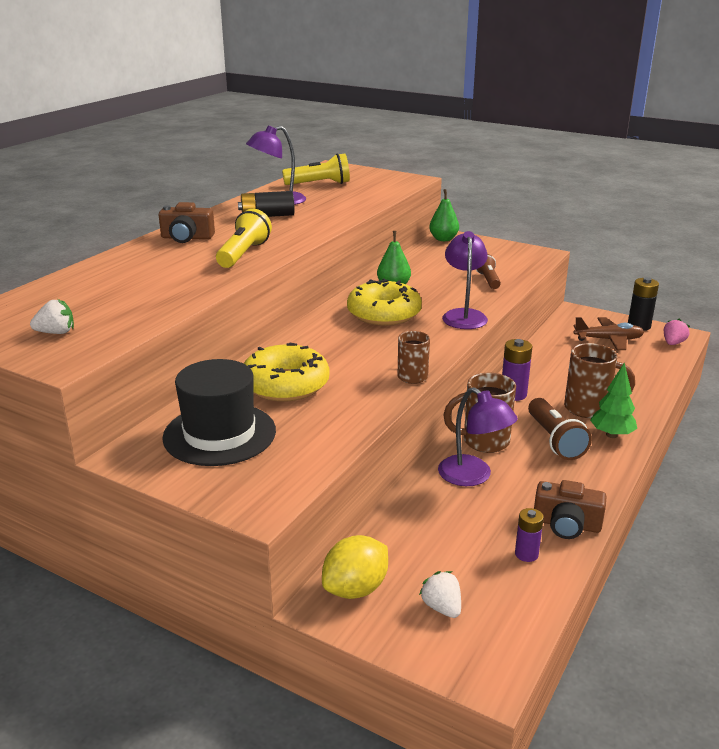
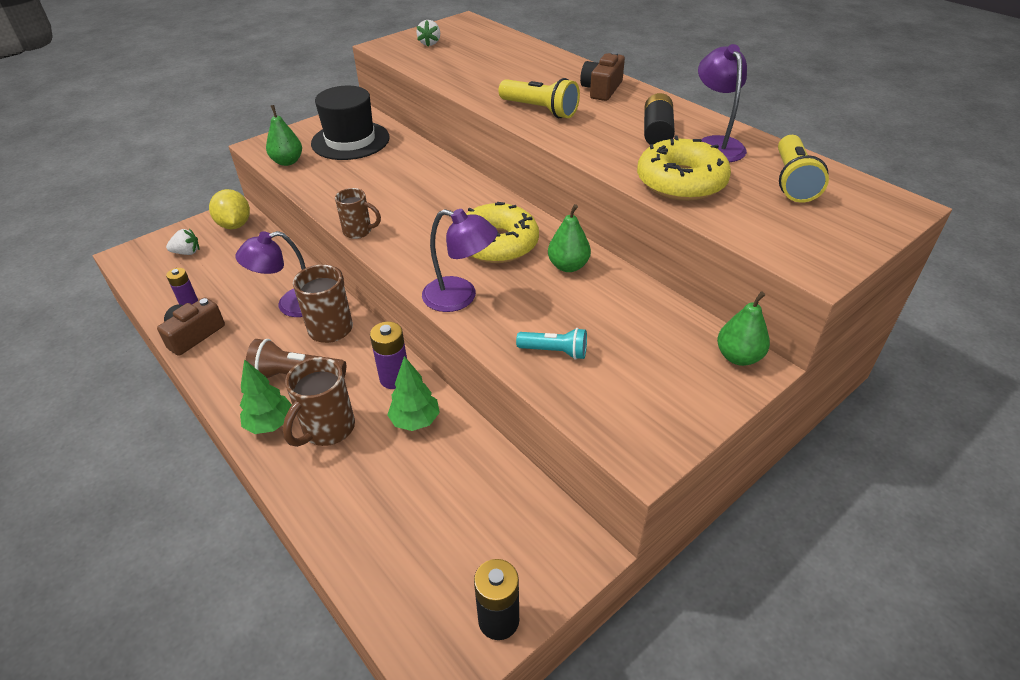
camera: 110 degrees right, 15 degrees up
yellow donut [244,343,330,402] -> yellow donut moved to [637,136,731,201]
brown flashlight [476,254,501,289] -> turquoise flashlight [516,328,587,360]
brown plane [574,317,644,350] -> none
pink strawberry [664,318,690,345] -> none
none -> green pear [266,105,302,166]
none -> green tree [387,356,440,431]

